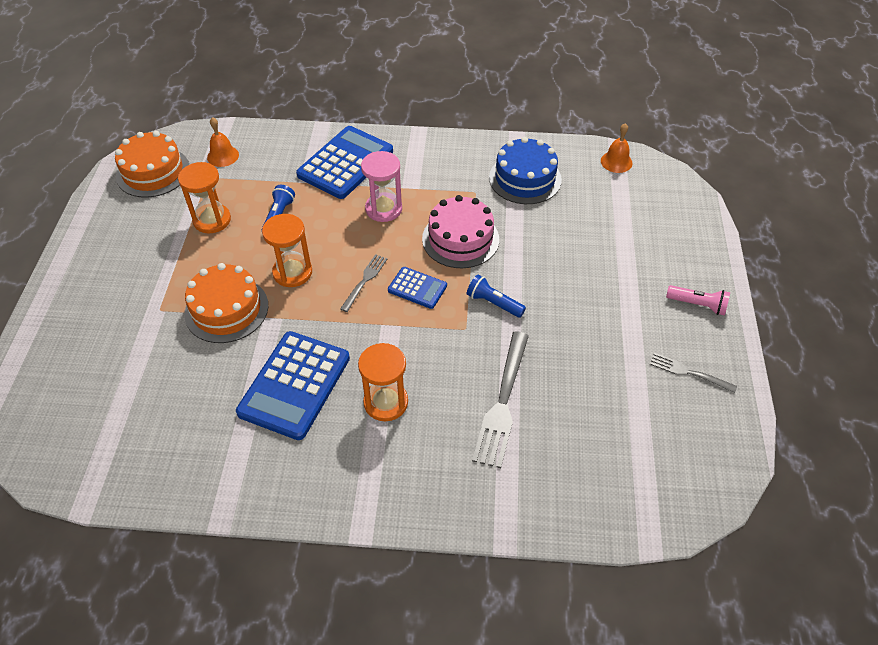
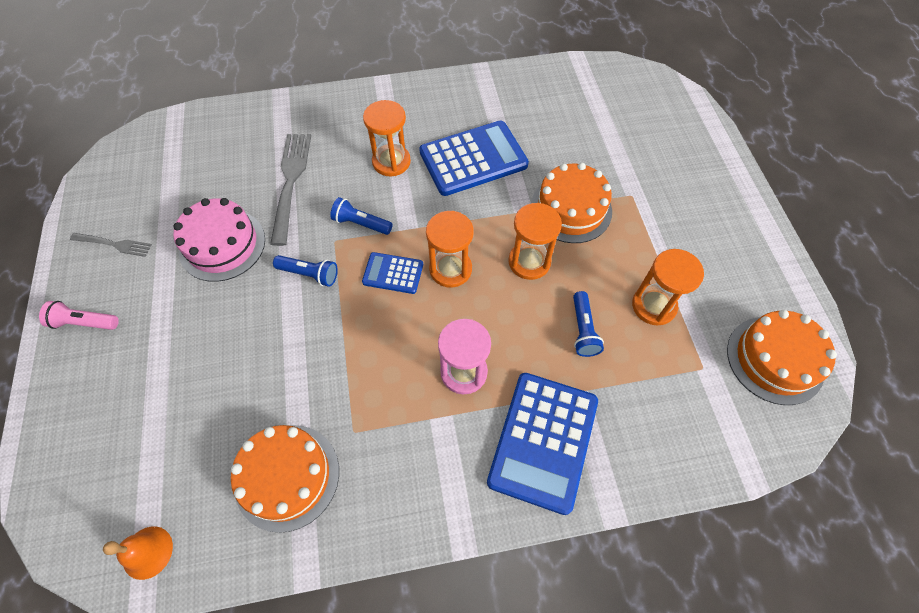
camera: 165 degrees right, 10 degrees up
orange bell [207,117,239,167] -> none
blue calculator [236,331,350,440] -> blue calculator turned 60 degrees clockwise [419,121,529,196]
grey fork [340,254,387,312] -> orange hourglass [426,211,474,288]
pink cake [422,195,499,268] -> pink cake moved to [173,198,265,282]
blue cake [489,137,562,204] -> orange cake [231,425,339,533]
none -> blue flashlight [330,197,393,235]

